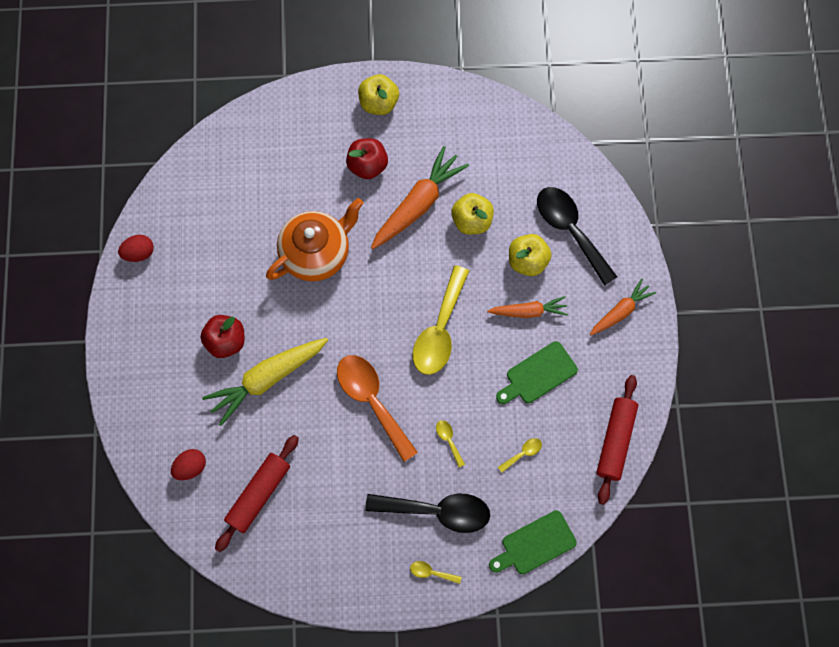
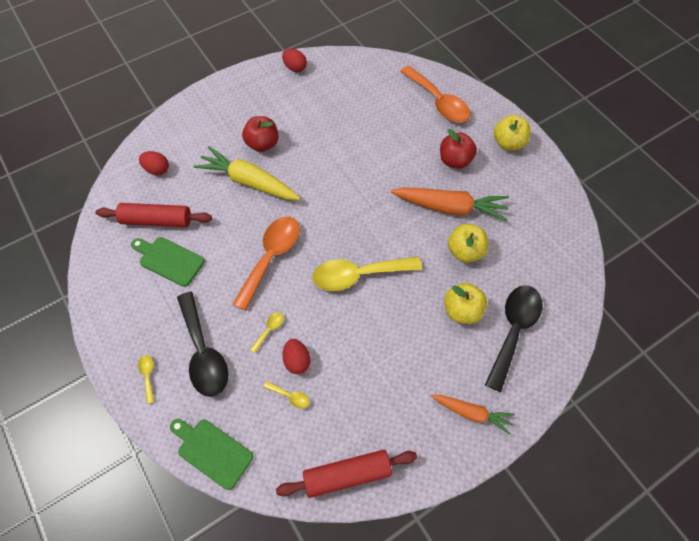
camera: 60 degrees right, 10 degrees down
orange teapot [266,198,363,282] -> none
orange carrot [487,296,568,318] -> none
green cutting board [496,341,578,404] -> green cutting board moved to [131,237,205,287]
none -> red egg [282,339,310,374]
none -> orange spoon [400,66,470,123]

